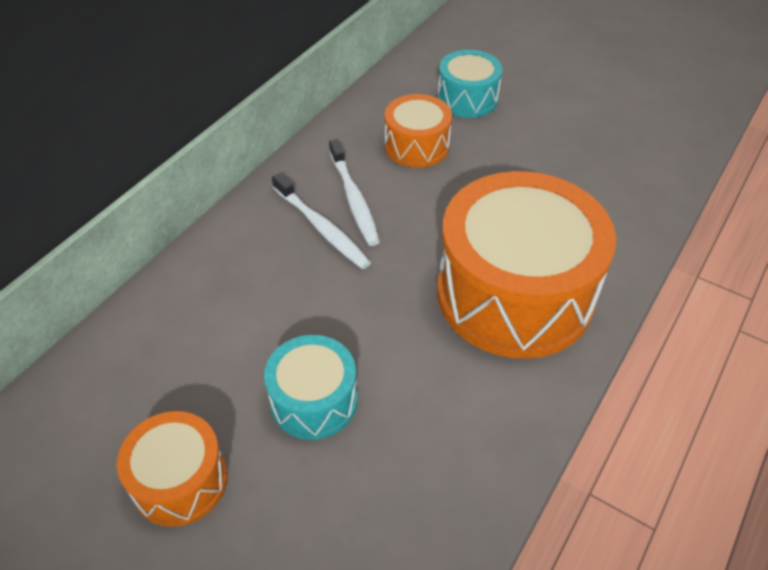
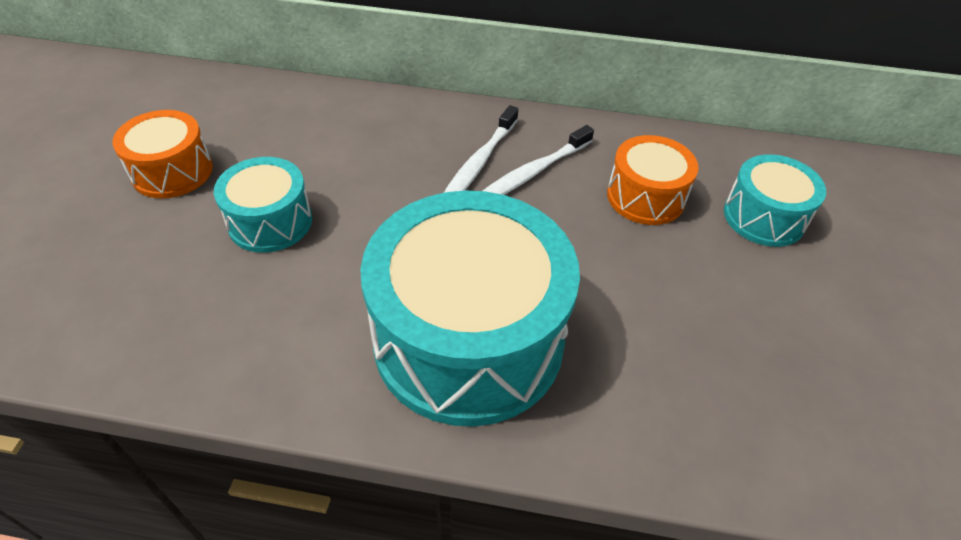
camera: 65 degrees right, 0 degrees up
orange drum [437,171,616,359] -> turquoise drum [360,191,580,427]

